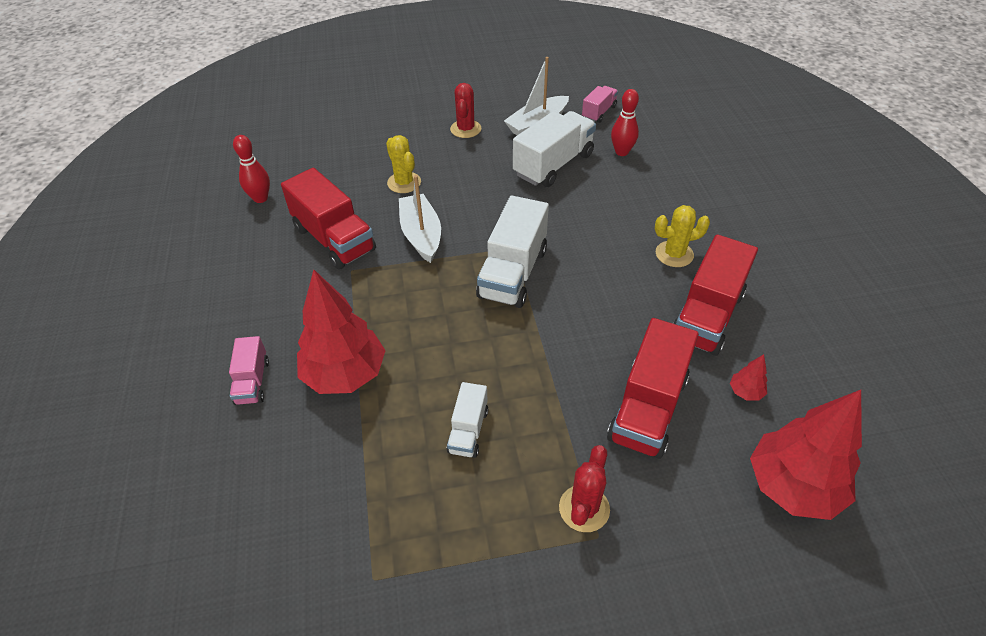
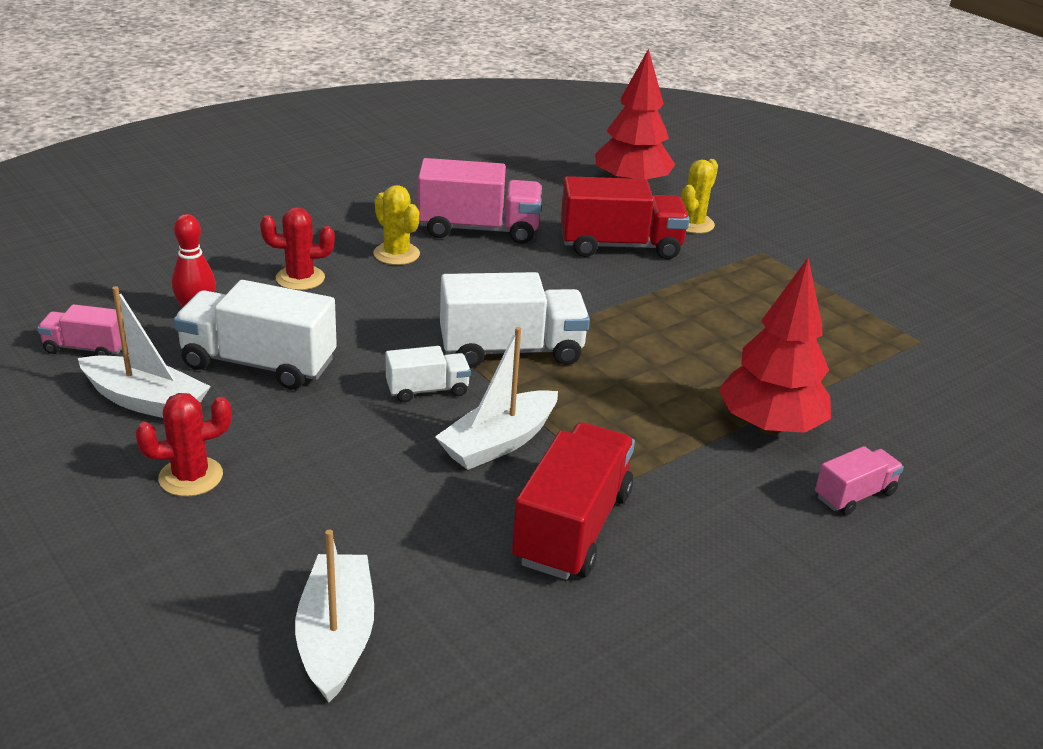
camera: 120 degrees left, 15 degrees down
red bowling pin [233,135,270,203] -> none
yellow cactus [386,135,421,193] -> yellow cactus moved to [681,159,718,234]
white truck [447,382,488,458] -> white truck moved to [386,346,471,402]
red cactus [559,445,610,532] -> red cactus moved to [260,207,335,290]
red truck [673,234,758,356] -> pink truck [418,158,542,244]
red tree [730,354,768,401] -> none
none -> white boat [295,529,374,703]

